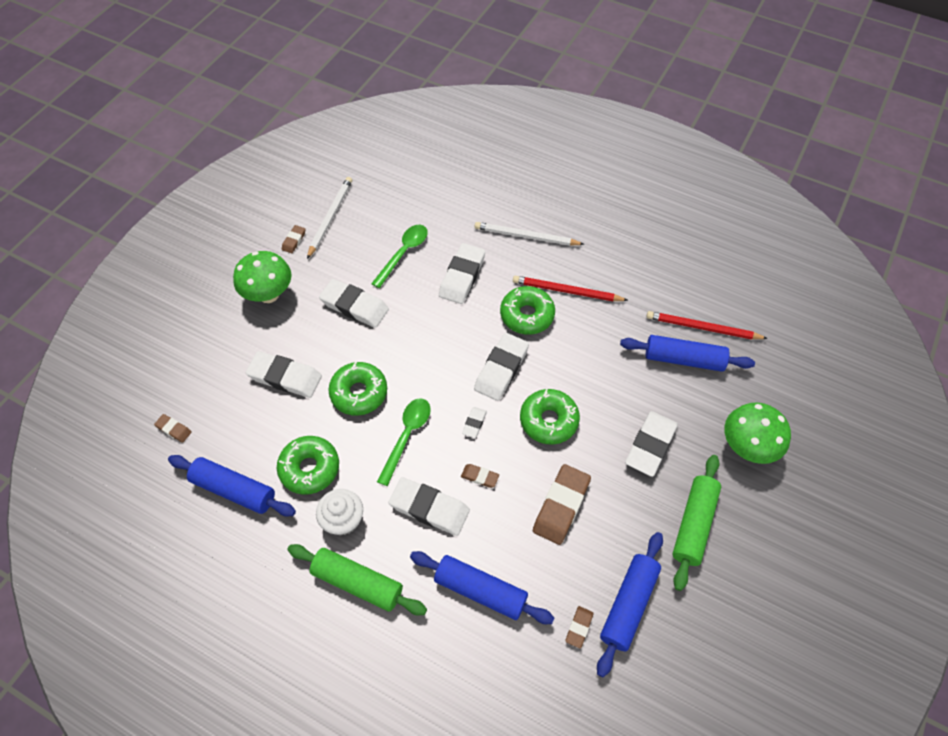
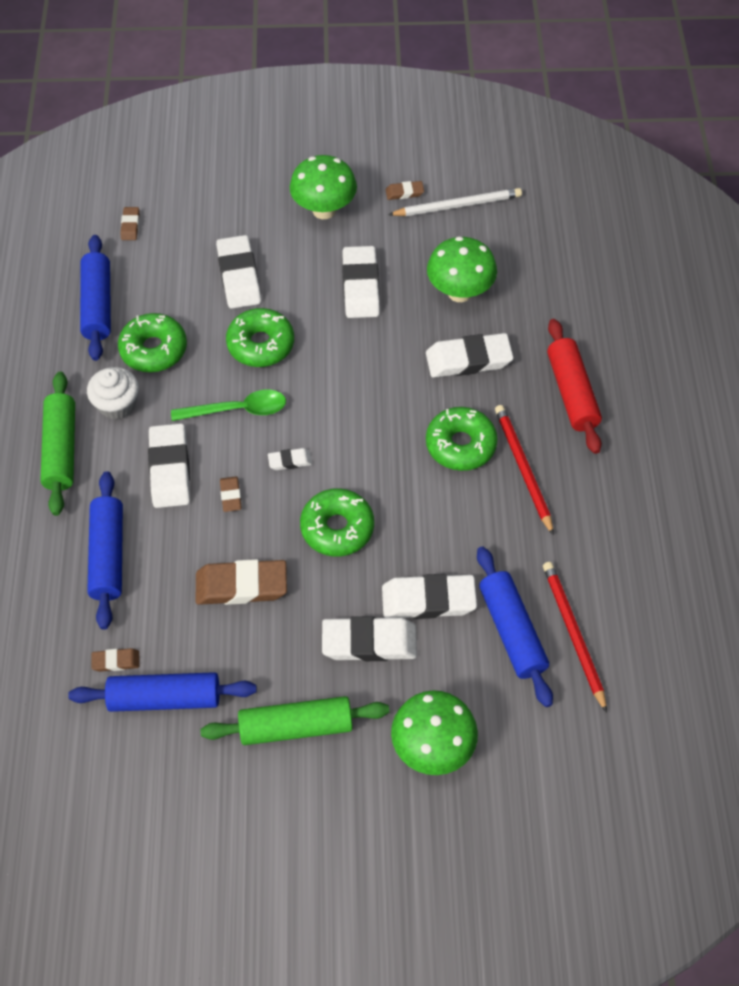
camera: 60 degrees right, 0 degrees up
green spoon [371,225,428,288] -> green mushroom [427,237,497,302]
white eraser [474,333,529,401] -> white eraser moved to [382,574,477,619]
white pencil [475,222,585,246] -> red rolling pin [547,319,602,454]

